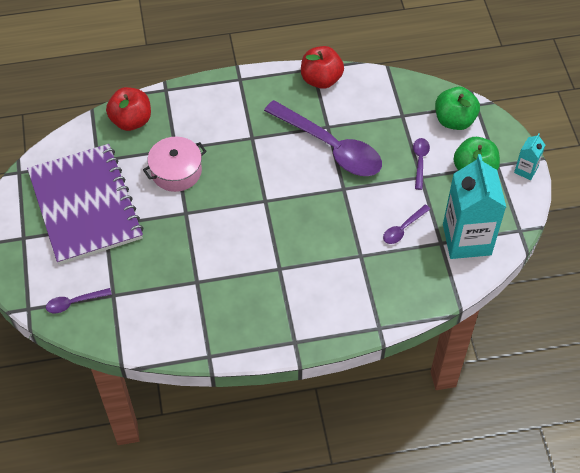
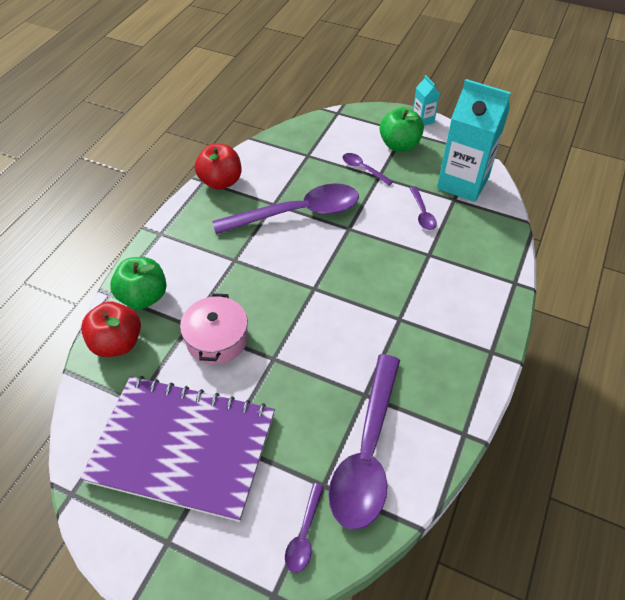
camera: 55 degrees left, 5 degrees down
green apple [435,87,480,130] -> green apple moved to [110,257,167,309]
none -> purple spoon [328,354,400,530]

